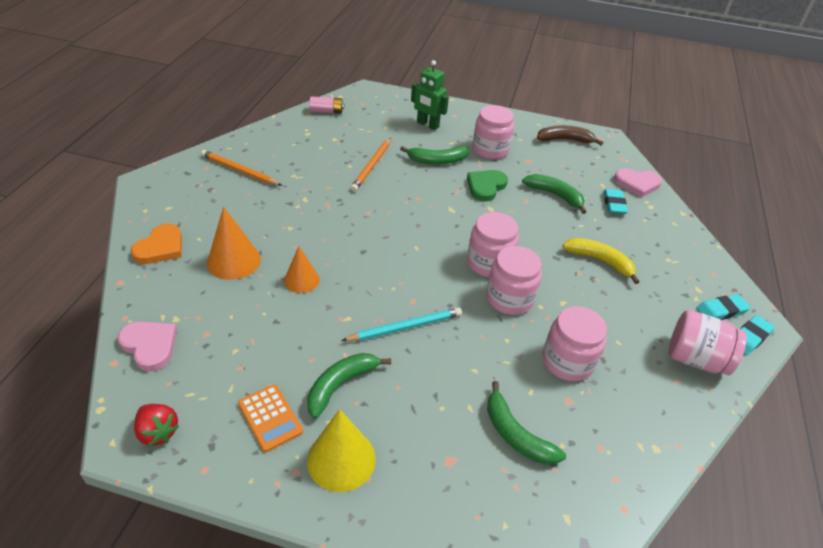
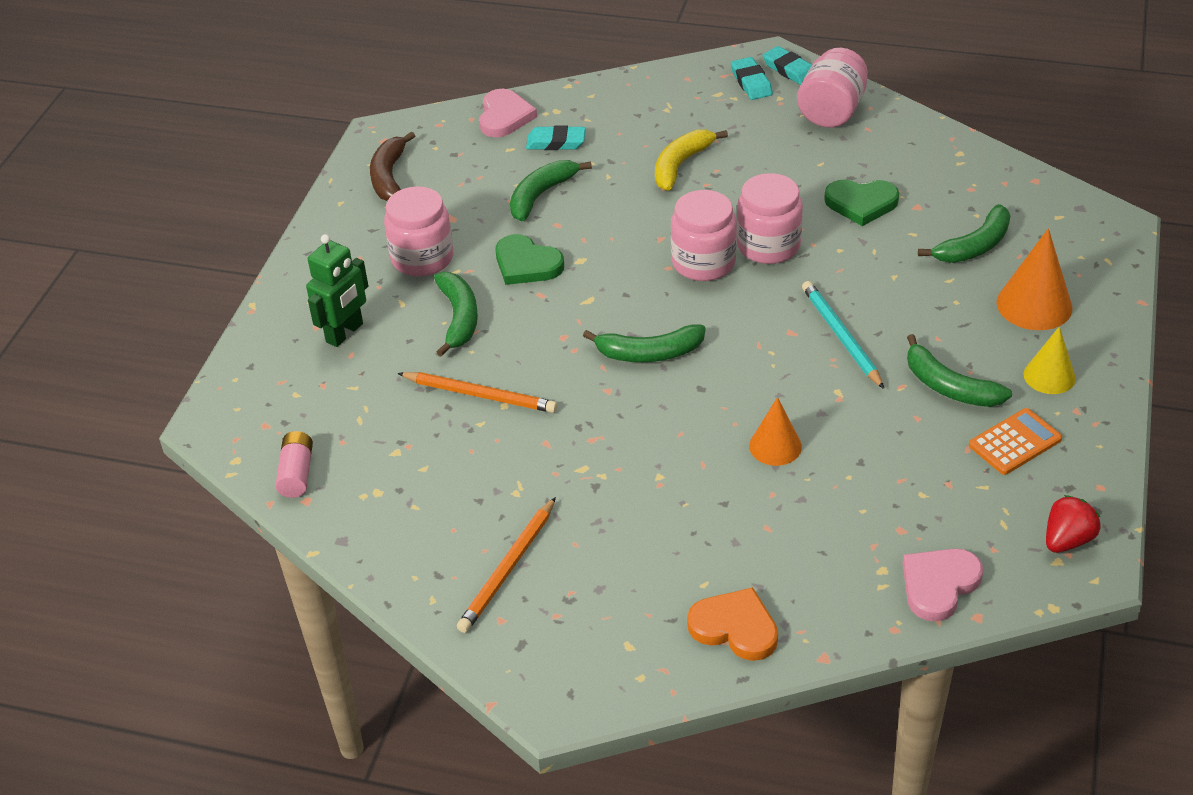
camera: 85 degrees left, 0 degrees up
orange cone [207,207,261,280] -> orange cone moved to [997,228,1072,330]
yellow cone [307,409,376,492] -> yellow cone [1024,326,1076,394], size x0.66
pink jar [543,306,607,381] -> green heart [824,179,899,226]
none -> green banana [583,324,705,362]

